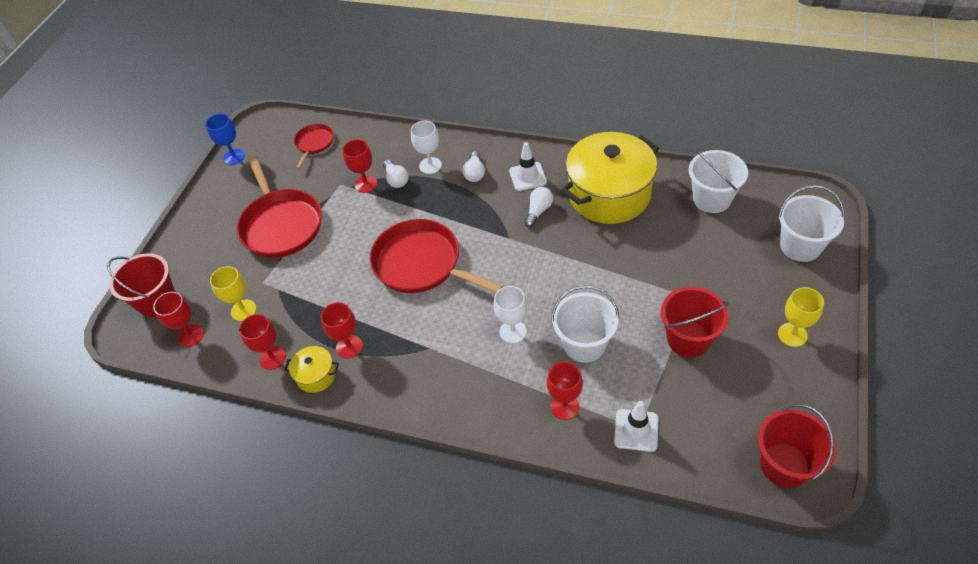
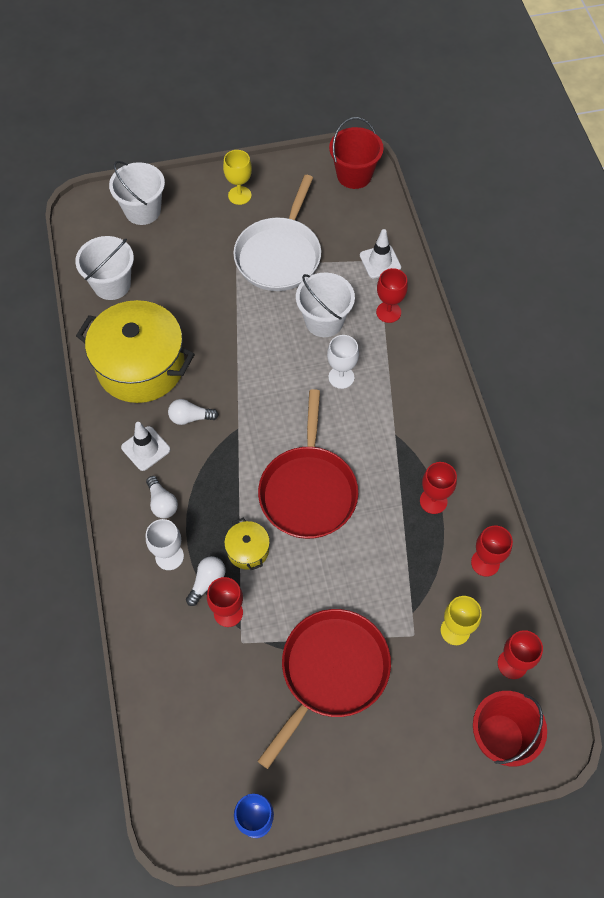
camera: 125 degrees left, 10 degrees up
yellow pot [284,346,339,393] -> yellow pot moved to [224,517,270,570]
red pan [294,124,334,169] -> none
white light bulb [463,151,485,182] -> white light bulb turned 90 degrees clockwise [146,476,178,519]
red bucket [661,287,729,358] -> white pan [233,175,321,291]

